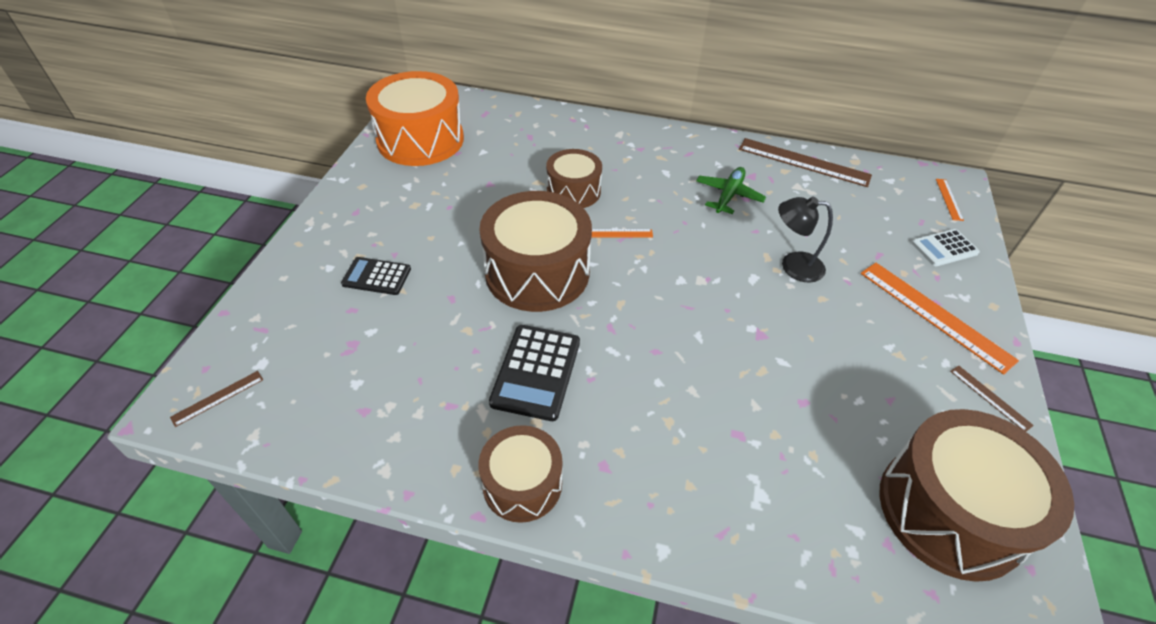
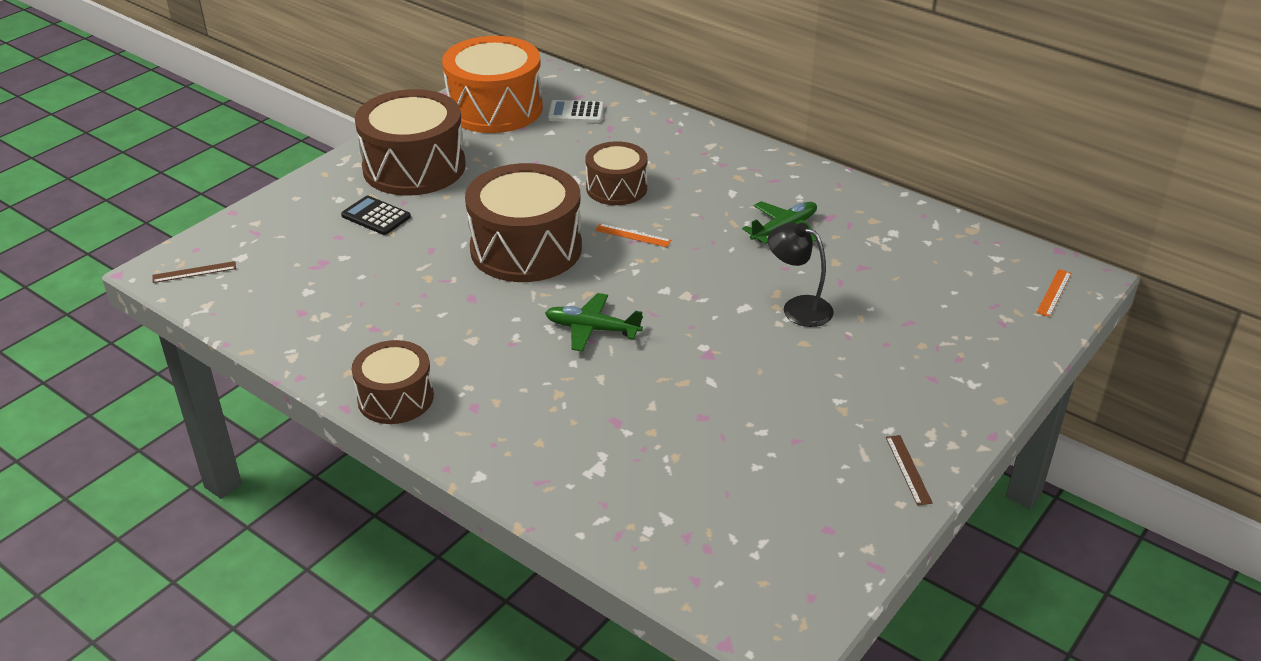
camera: 25 degrees right, 10 degrees down
black calculator [489,325,580,421] -> none
brown ruler [739,138,872,187] -> none
orange ruler [861,263,1019,375] -> none
brown drum [879,409,1074,582] -> brown drum moved to [355,89,466,196]
white calculator [912,229,980,266] -> white calculator moved to [548,100,604,123]
none -> green plane [545,293,643,352]

